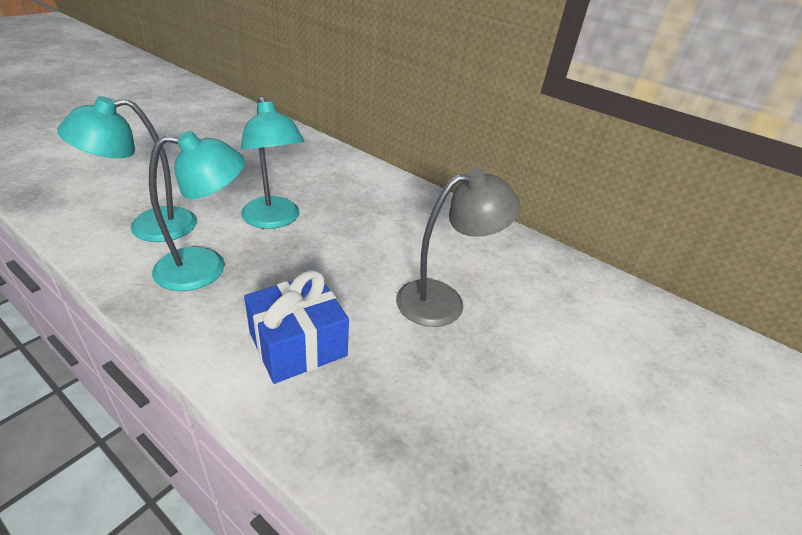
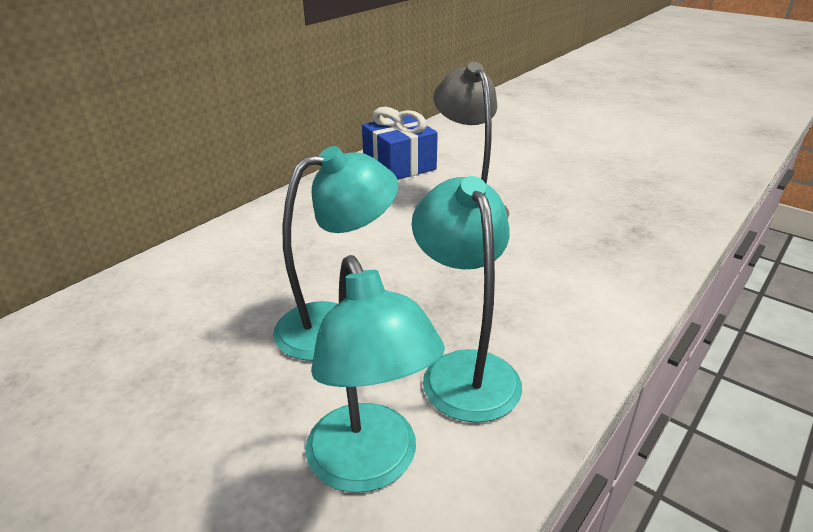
camera: 85 degrees left, 5 degrees down
blue gift [244,270,349,384] -> blue gift moved to [362,107,438,180]

